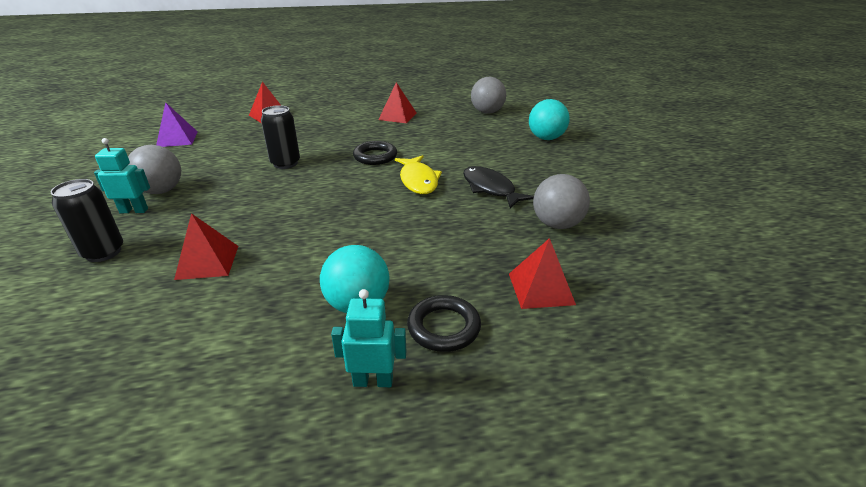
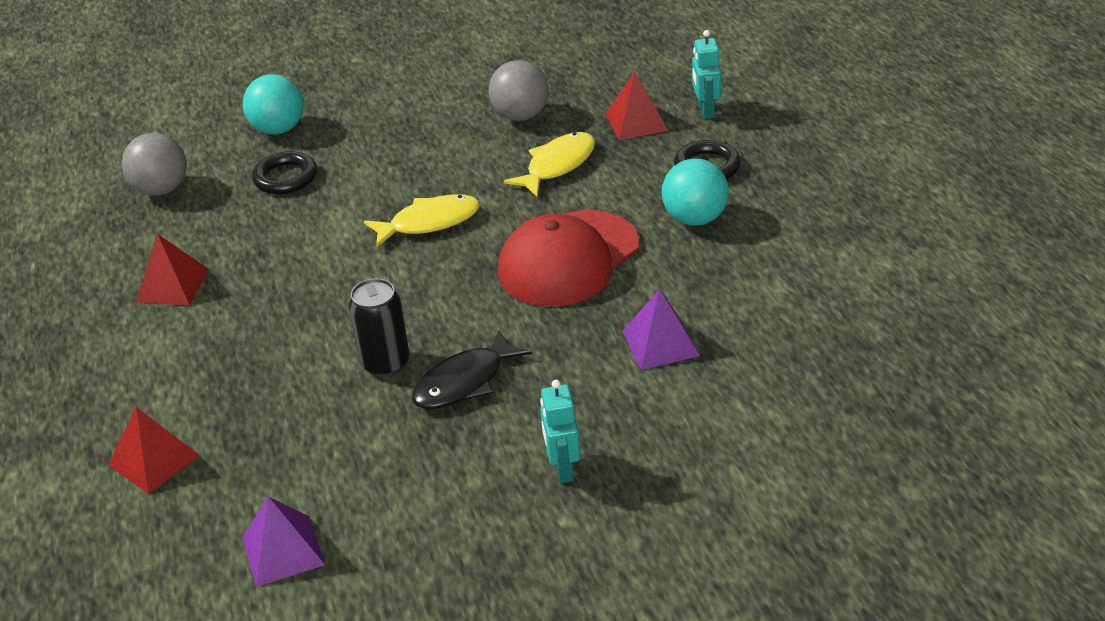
camera: 95 degrees left, 5 degrees up
black can [50,179,123,262] -> none
grey ball [128,145,181,194] -> none
red pyramid [174,213,238,280] -> purple pyramid [622,289,700,370]
turquoise robot [331,289,407,387] -> turquoise robot moved to [692,30,721,119]
black ring [353,141,397,165] -> black ring moved to [252,151,317,194]
black fish [463,166,534,208] -> black fish moved to [412,330,532,409]
none -> red cap [498,210,639,306]
none -> yellow fish [504,132,595,197]

